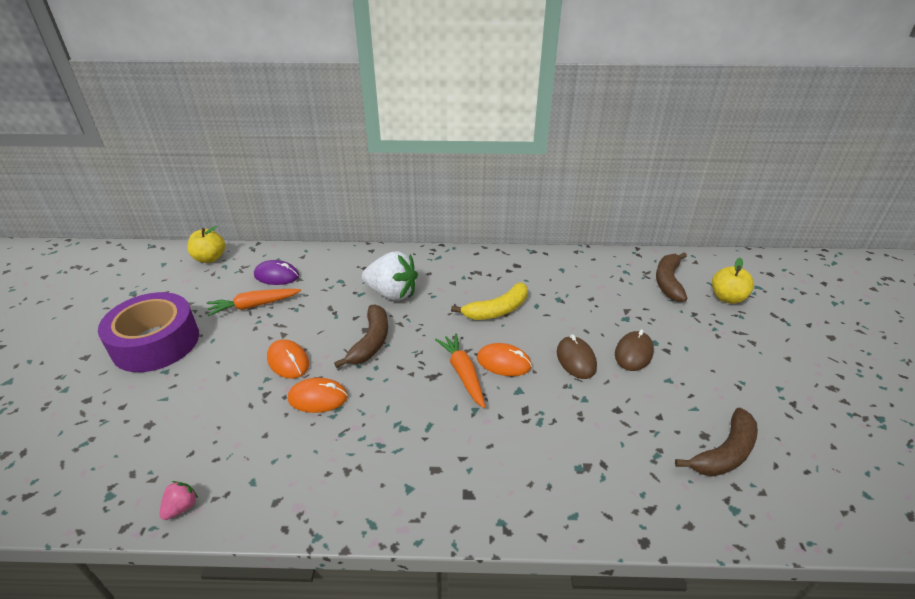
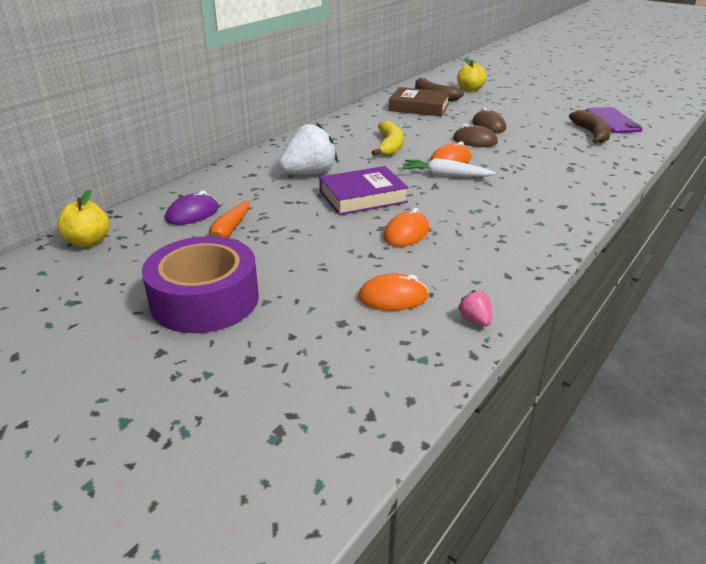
camera: 55 degrees left, 5 degrees down
orange mouse [267,339,309,379] -> orange mouse moved to [358,273,428,310]
brown banana [334,305,388,368] -> purple book [319,166,409,215]
orange carrot [435,333,485,408] -> white carrot [402,158,496,177]
none -> brown book [388,87,450,116]
none -> purple phone [585,107,643,133]

